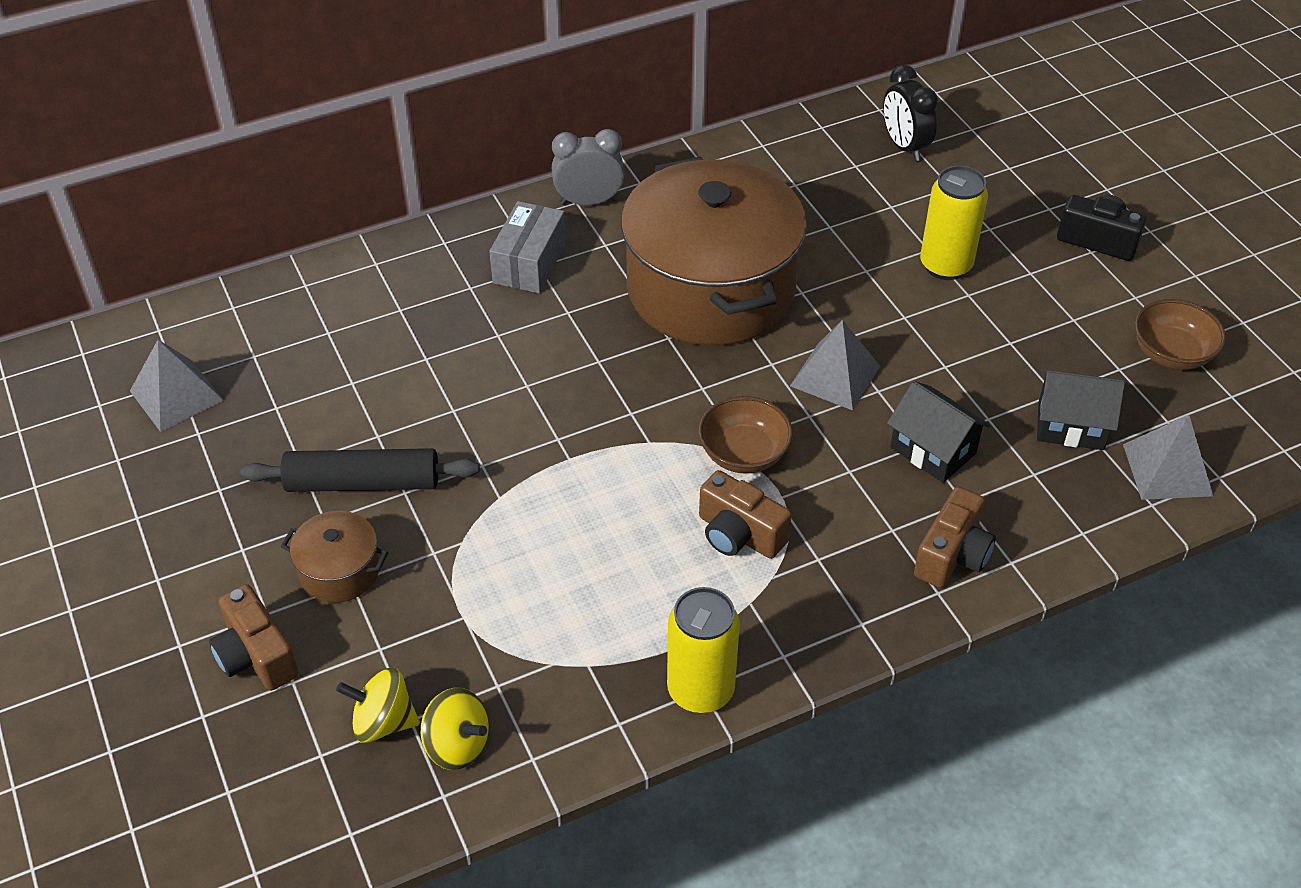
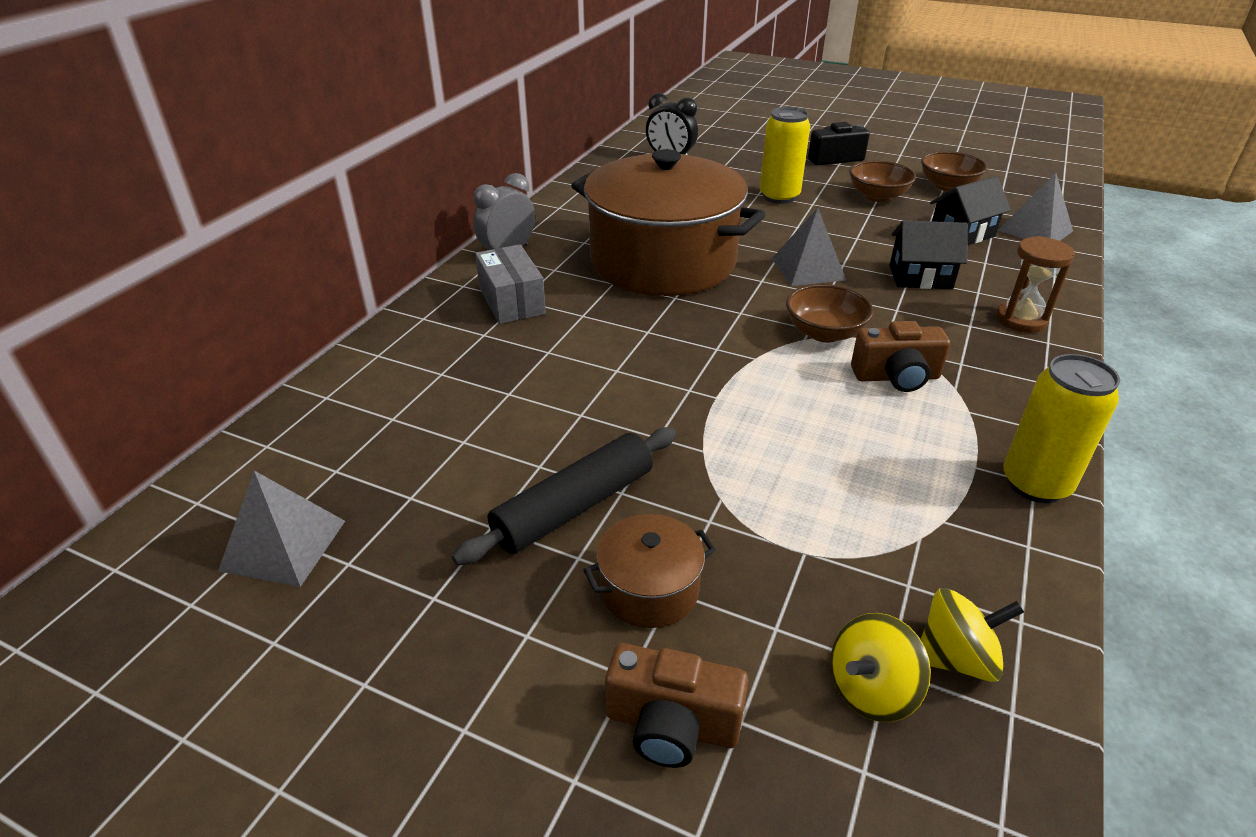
camera: 40 degrees left, 10 degrees down
brown camera [914,487,996,588] -> brown hourglass [996,236,1075,333]
none -> brown bowl [849,160,916,202]

